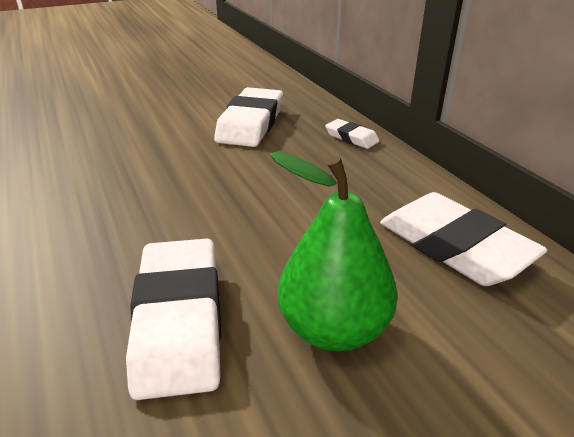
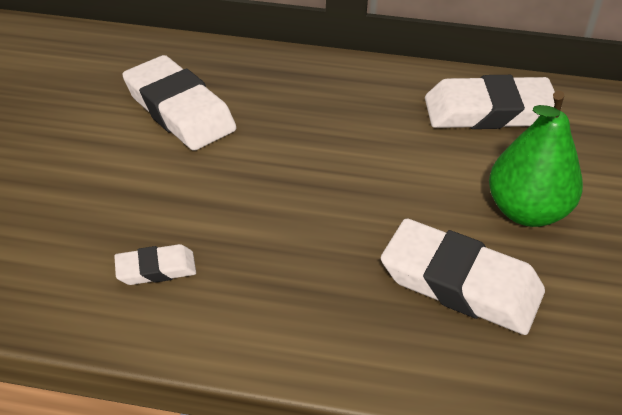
camera: 55 degrees left, 10 degrees up
white eraser [325,119,379,149] -> white eraser moved to [114,244,196,285]

